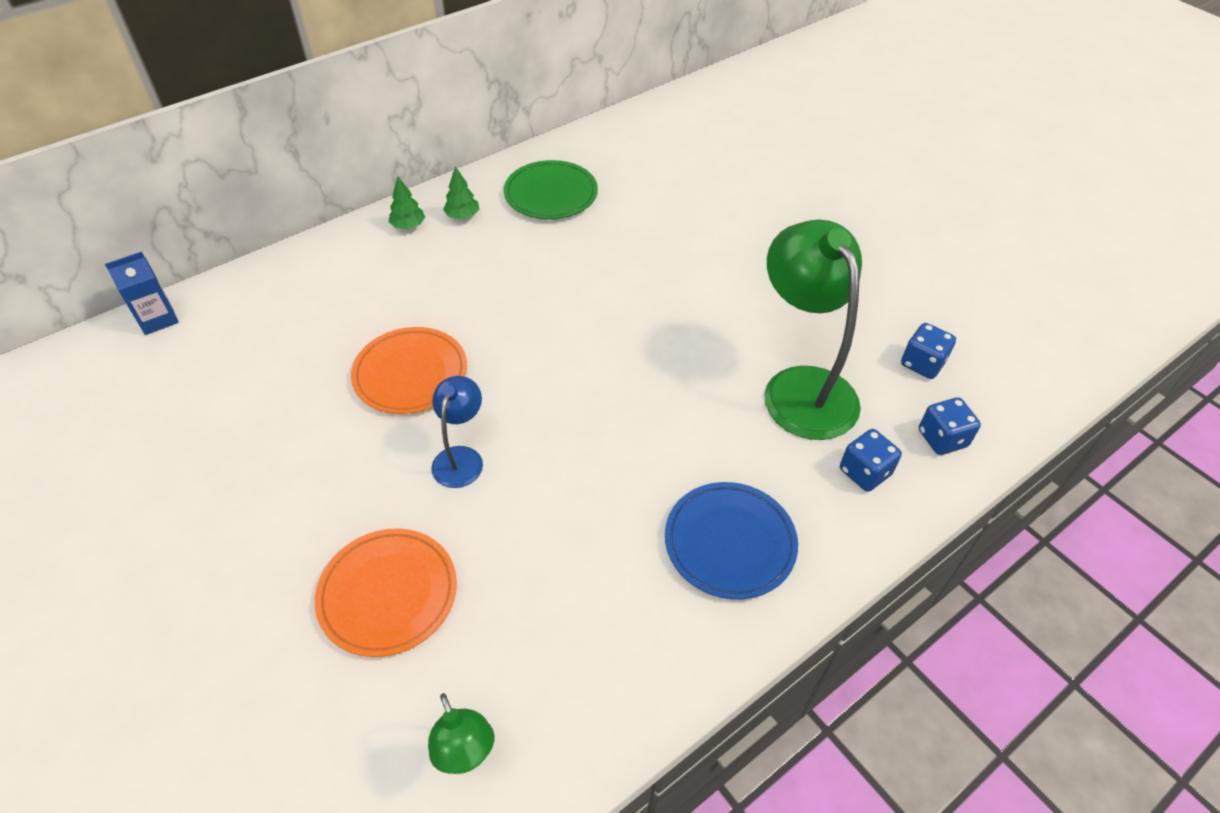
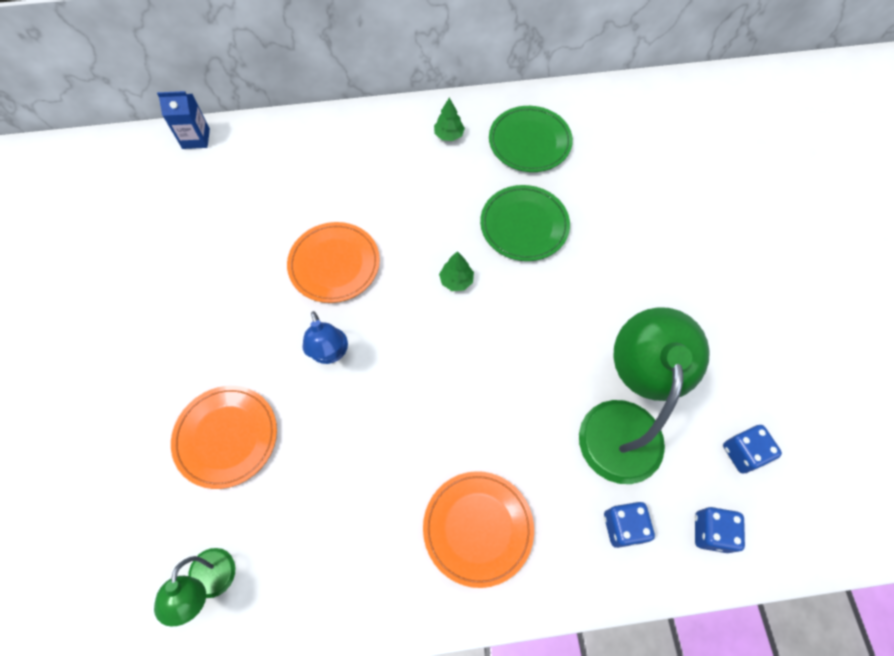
camera: 30 degrees right, 15 degrees up
green tree [389,177,425,229] -> green tree moved to [439,251,474,291]
blue lamp [431,376,483,488] -> blue lamp turned 120 degrees clockwise [303,311,348,364]
blue plate [665,482,798,599] -> orange plate [423,471,534,588]
none -> green plate [480,185,570,261]

